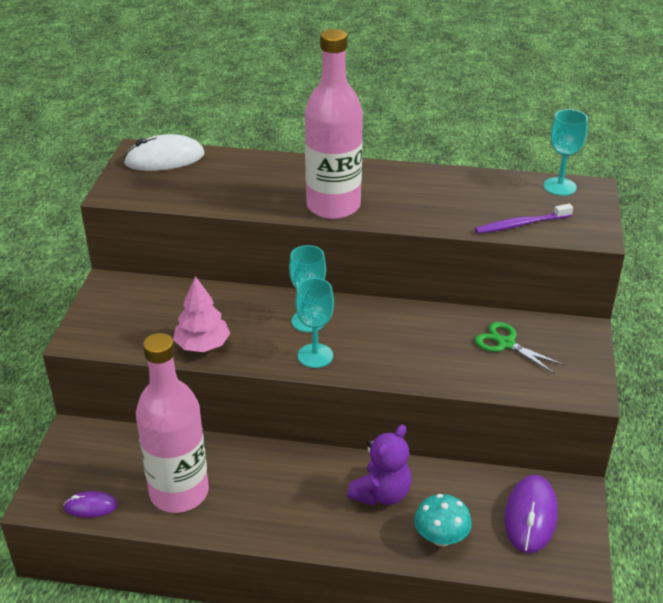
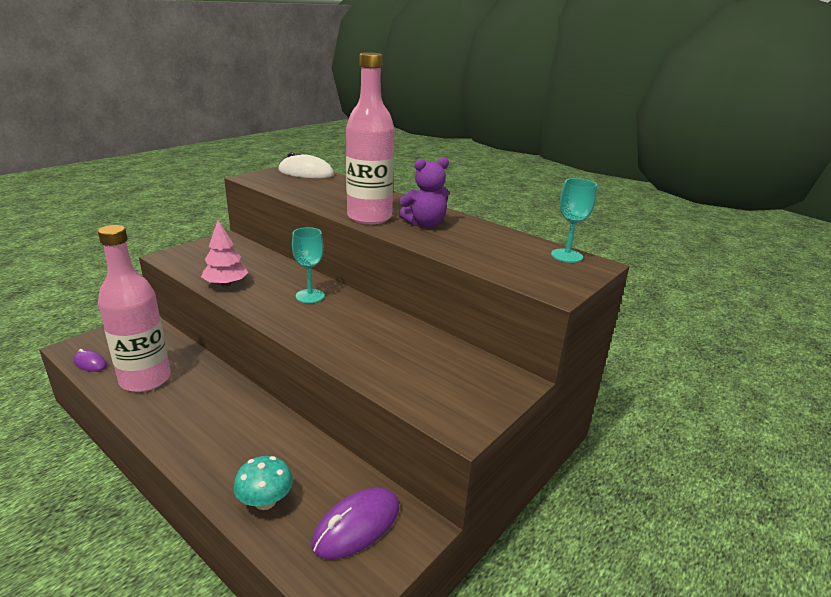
camera: 30 degrees right, 10 degrees down
turquoise goblet [295,278,334,368] -> none
purple teddy bear [347,425,412,506] -> purple teddy bear moved to [399,157,449,228]
purple toothbrush [475,204,573,234] -> none
green scissors [475,322,564,374] -> none

